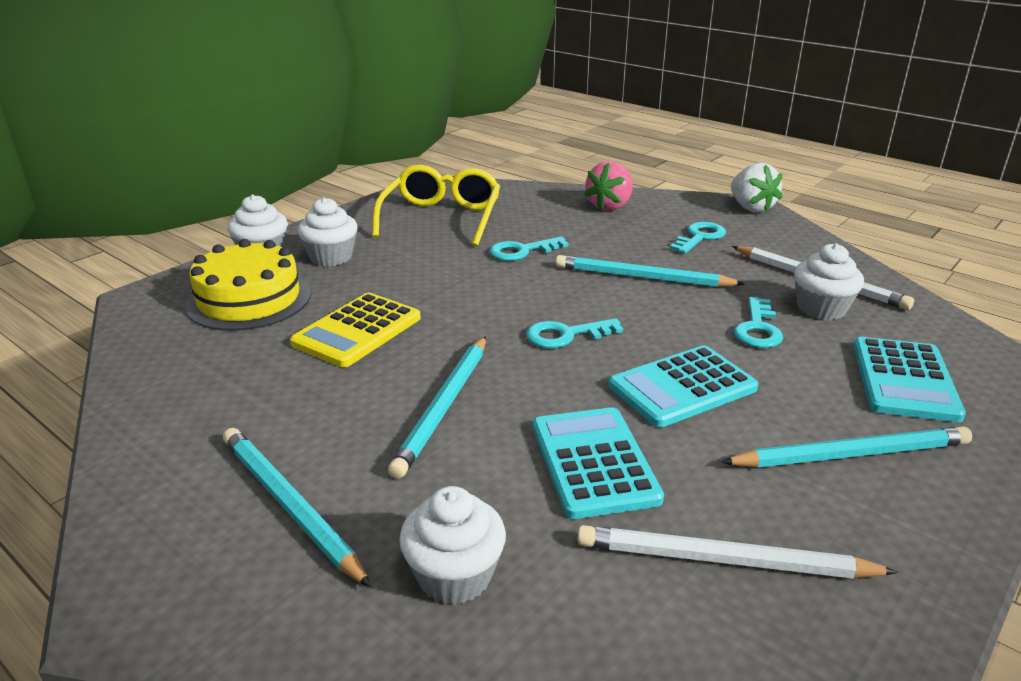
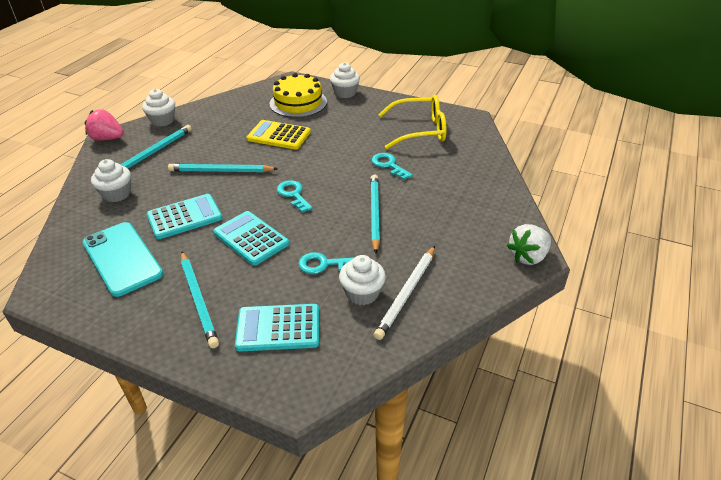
camera: 75 degrees right, 10 degrees up
white cupcake [297,197,358,266] -> white cupcake moved to [142,89,175,127]
white pencil [577,525,898,579] -> turquoise phone [82,222,163,297]
pink strawberry [584,161,633,211] -> pink strawberry moved to [84,109,124,141]
turquoise key [670,222,726,254] -> none

